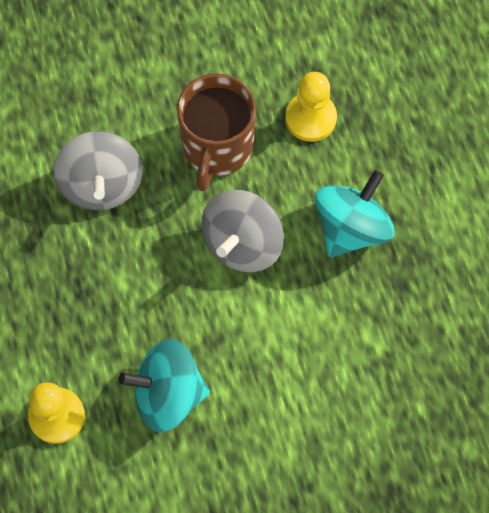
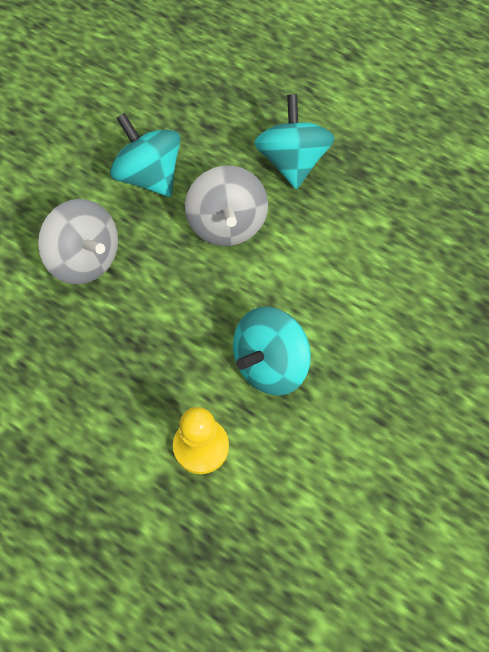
camera: 40 degrees left, 5 degrees down
brown mug [177,73,256,191] -> turquoise spinning top [110,113,181,197]
yellow pawn [285,72,337,142] -> none

